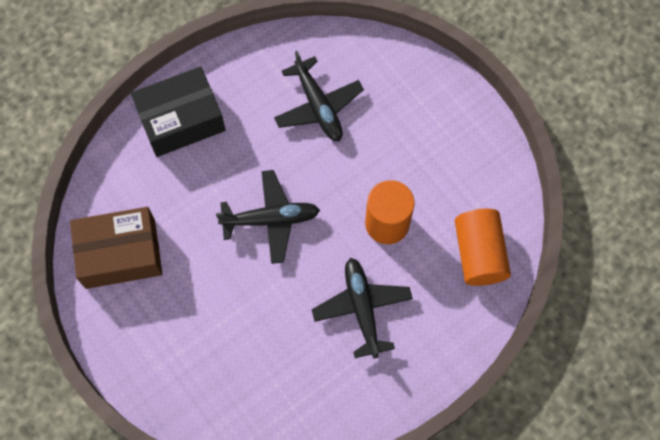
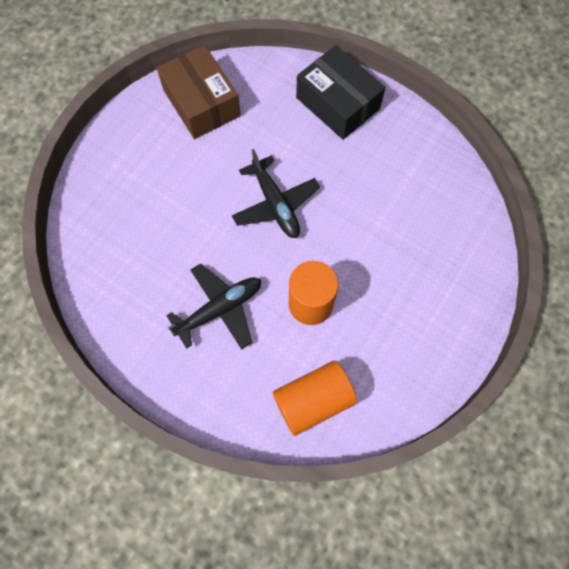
camera: 70 degrees right, 0 degrees up
black plane [274,51,364,141] -> none

